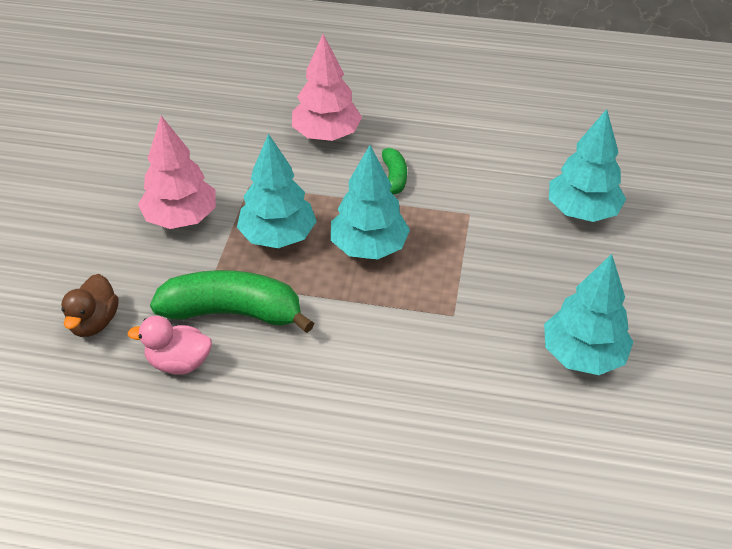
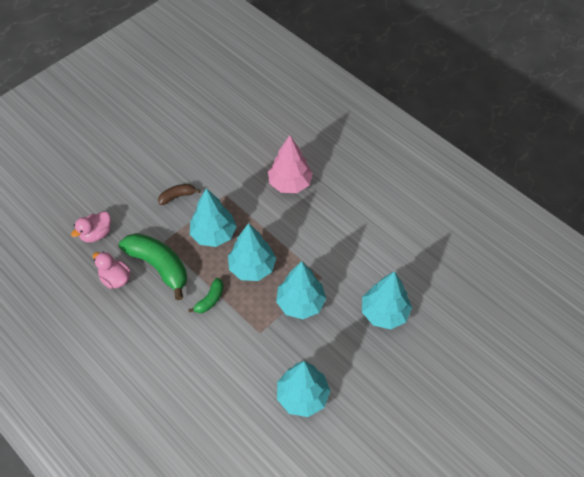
camera: 35 degrees right, 10 degrees up
brown duck [61,274,119,337] -> pink duck [71,211,111,243]
pink tree [138,116,216,229] -> brown banana [158,184,201,205]
green banana [382,148,407,195] -> green banana moved to [188,278,224,313]
none -> turquoise tree [276,261,326,319]

